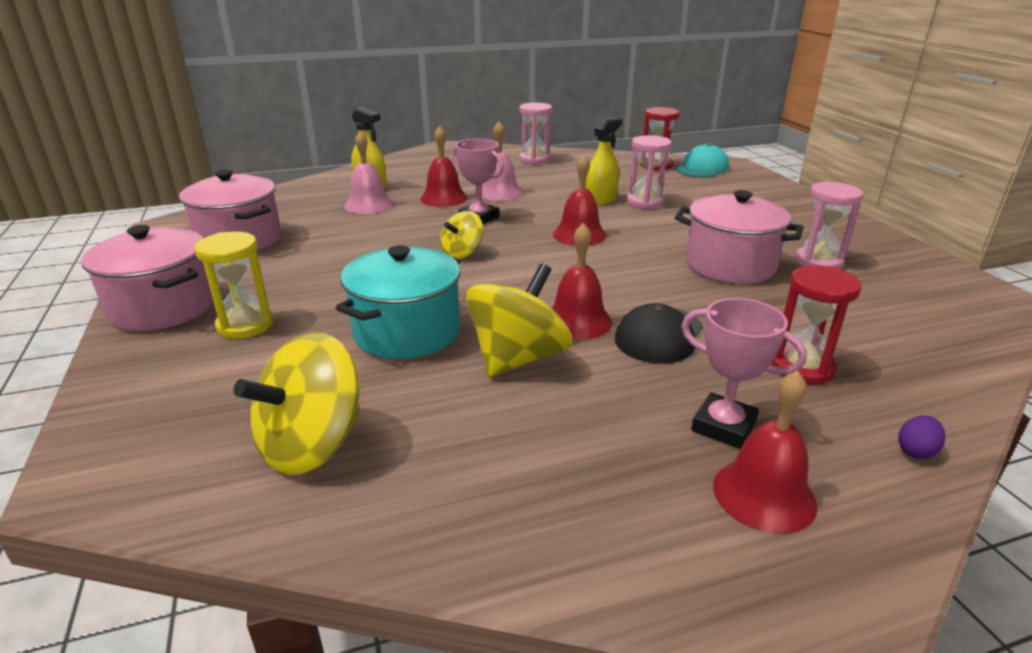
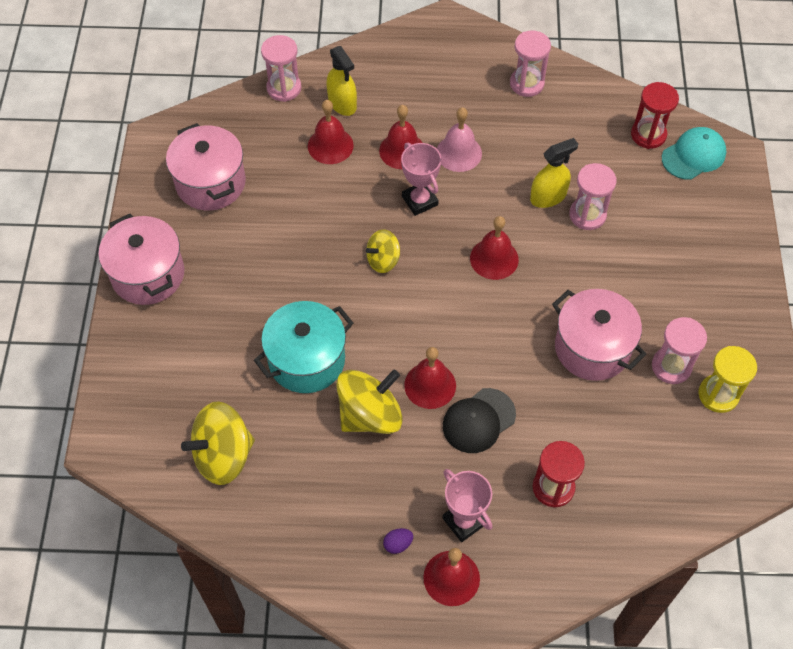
camera: 20 degrees right, 30 degrees up
yellow hourglass [194,232,274,339] -> yellow hourglass moved to [698,346,757,413]
pink bell [344,131,393,214] -> red bell [308,100,354,164]
purple egg [898,416,945,459] -> purple egg moved to [383,528,413,554]
none -> pink hourglass [261,35,301,102]

